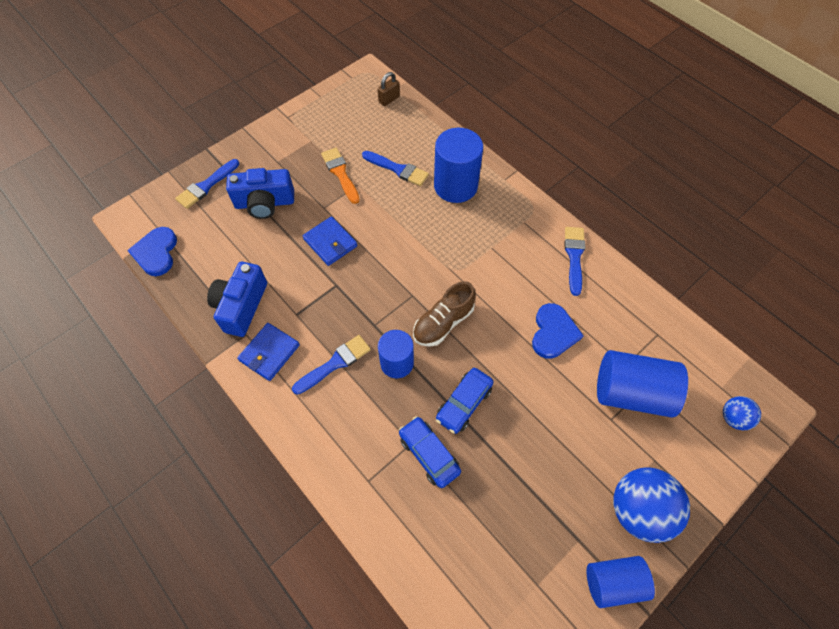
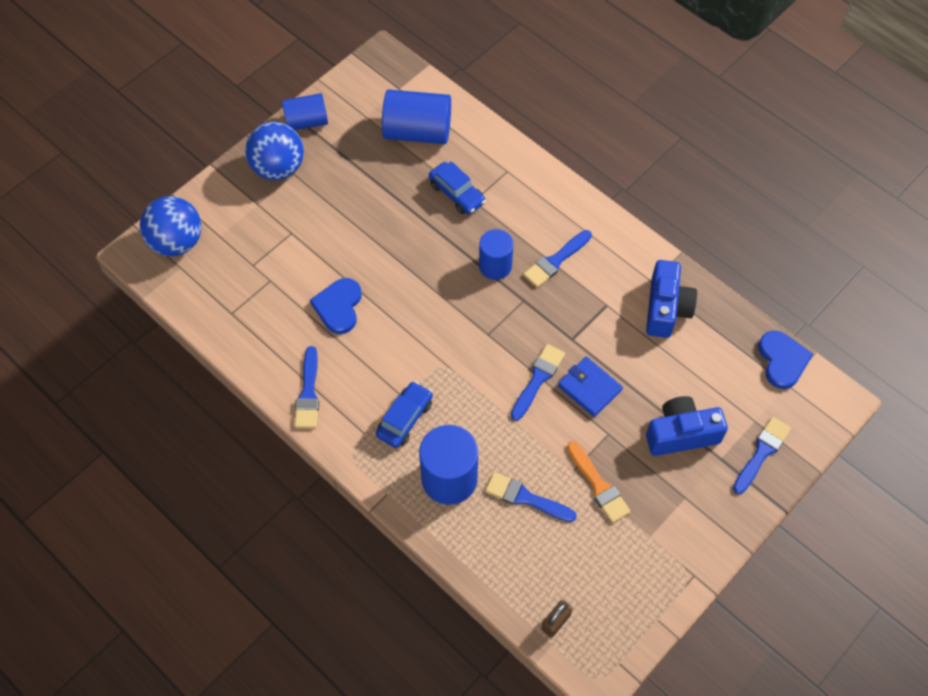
camera: 175 degrees right, 0 degrees up
blue wallet [237,323,300,381] -> none
brown shoe [413,281,476,347] -> none
blue car [436,368,494,434] -> blue car moved to [376,381,433,448]
blue cylinder [597,350,688,418] -> blue cylinder moved to [382,89,451,144]
blue ball [723,396,761,430] -> blue ball [140,196,201,256], size x1.92
none -> blue brush [511,344,565,421]

